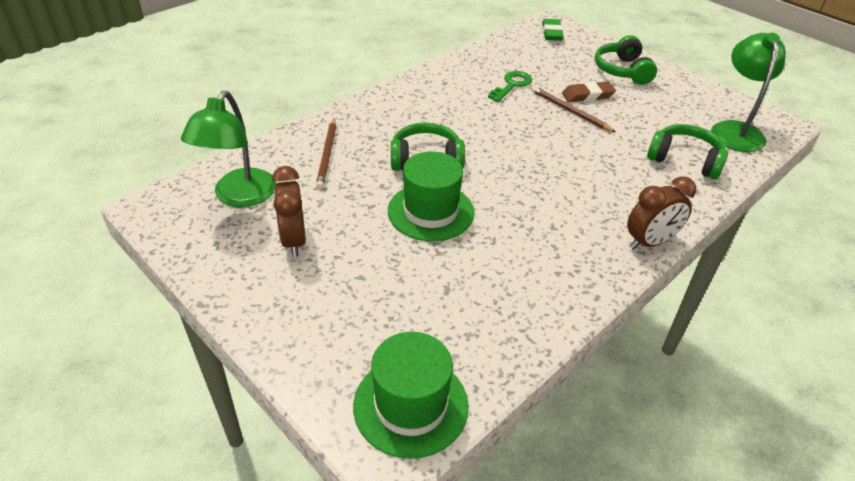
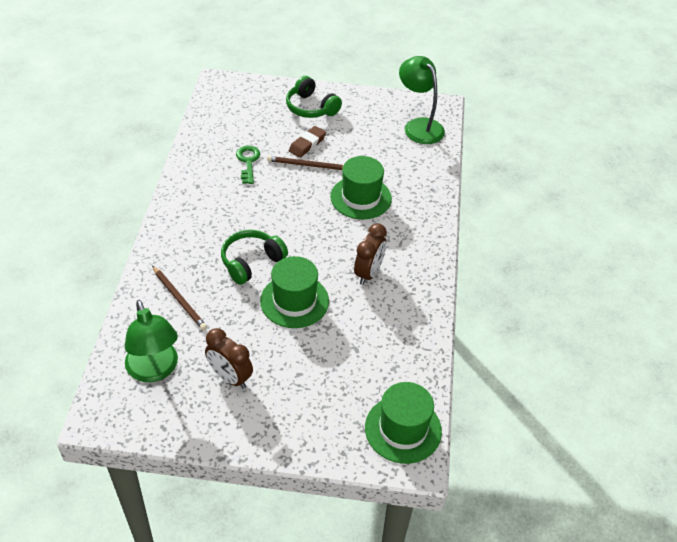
camera: 40 degrees left, 5 degrees up
green eraser [542,19,564,41] -> none
brown clock [627,176,696,250] -> brown clock moved to [354,223,387,285]
green headphones [647,124,728,179] -> none
none -> green hat [330,156,392,219]

